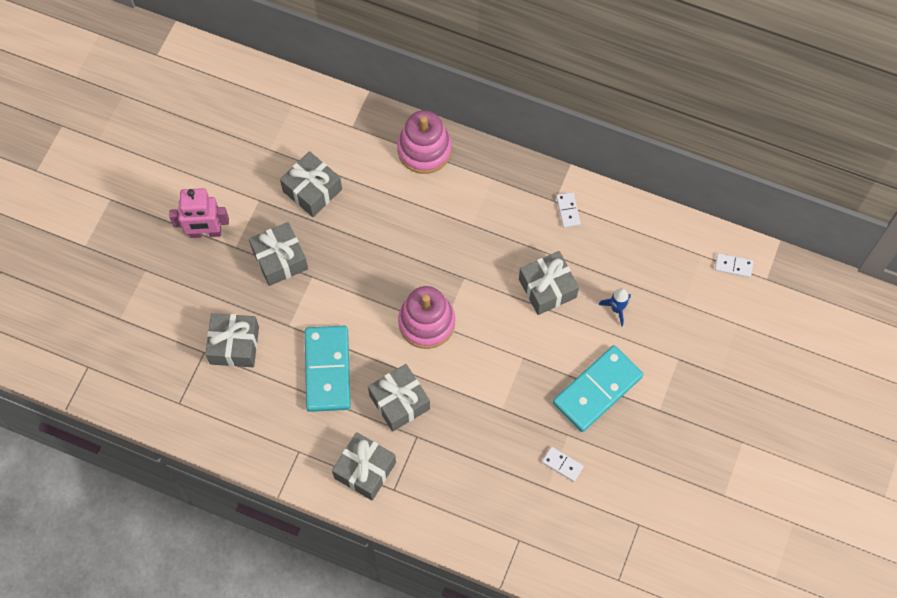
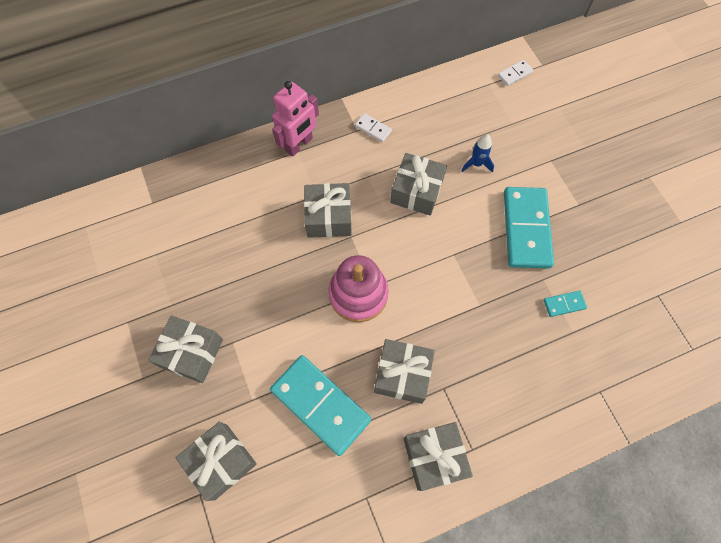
camera: 45 degrees left, 0 degrees up
pink robot [169,188,229,238] -> pink robot moved to [272,81,319,157]
grey gift [280,151,342,217] -> grey gift moved to [304,183,352,238]
pink stacking toy [397,110,452,174] -> none
white domino [542,447,584,482] -> turquoise domino [544,291,587,317]

